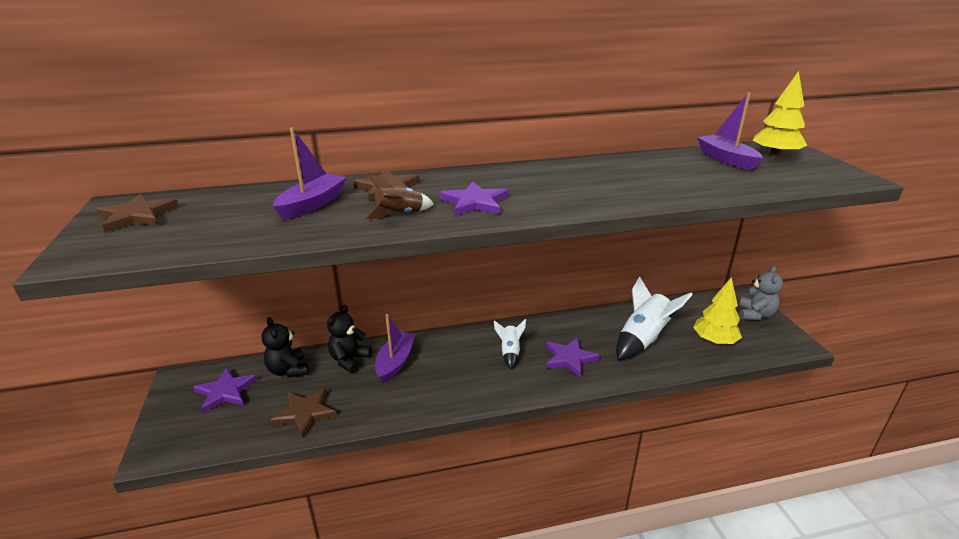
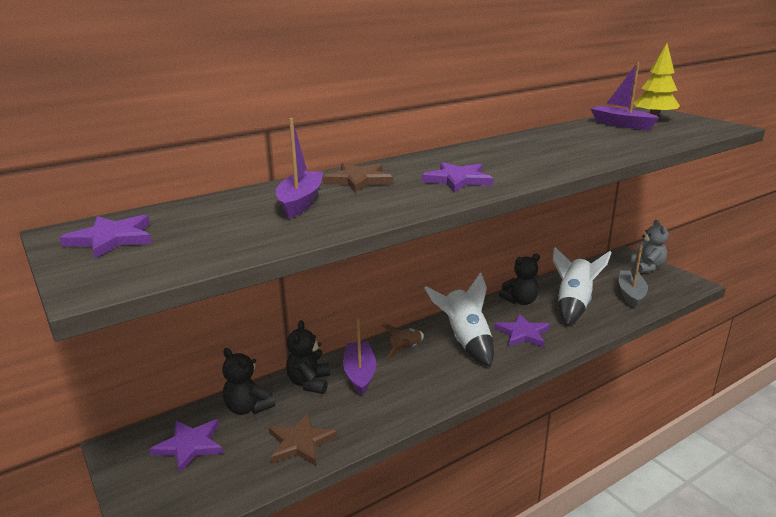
camera: 20 degrees left, 5 degrees down
brown star [96,194,179,232] -> purple star [59,215,152,258]
brown rocket [366,174,434,219] -> brown rocket moved to [382,324,424,360]
white rocket [494,319,526,369] -> white rocket [425,272,494,367], size x1.84
yellow tree [693,277,742,345] -> grey boat [619,245,648,308]
none -> black teddy bear [499,254,540,305]

